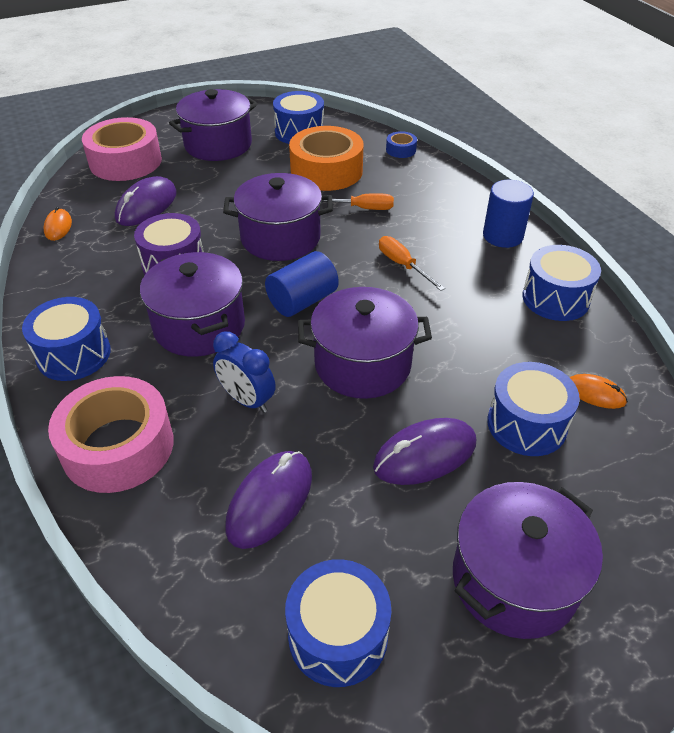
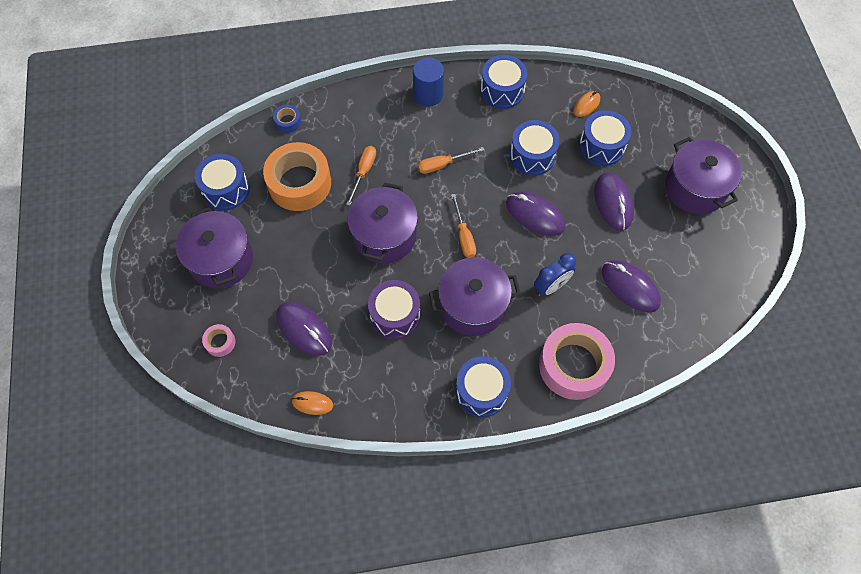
camera: 75 degrees left, 20 degrees up
pink tape [82,117,162,181] -> pink tape [202,324,235,357], size x0.43
blue cylinder [265,251,339,317] -> orange screwdriver [451,194,476,258]
blue drum [285,559,391,687] -> blue drum moved to [510,120,560,176]
purple pot [298,287,432,399] -> purple mouse [506,192,565,236]

